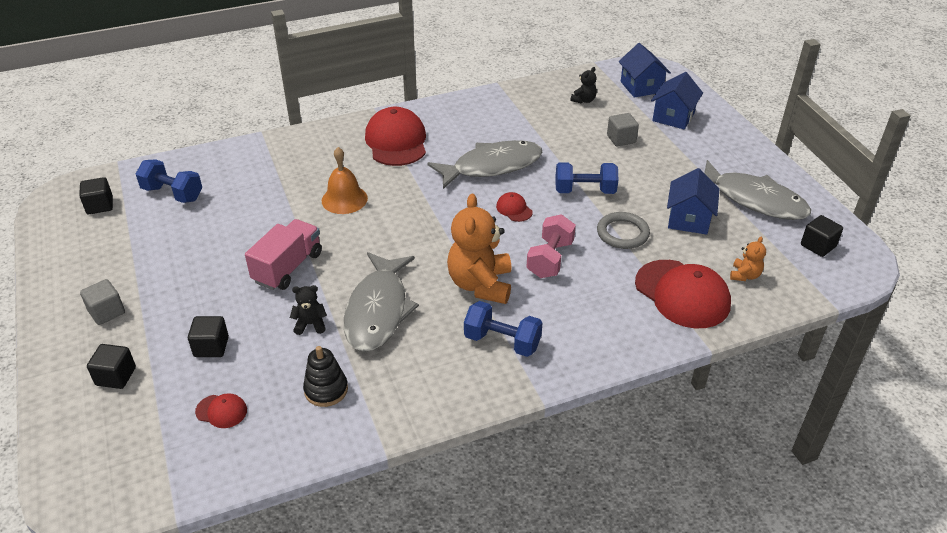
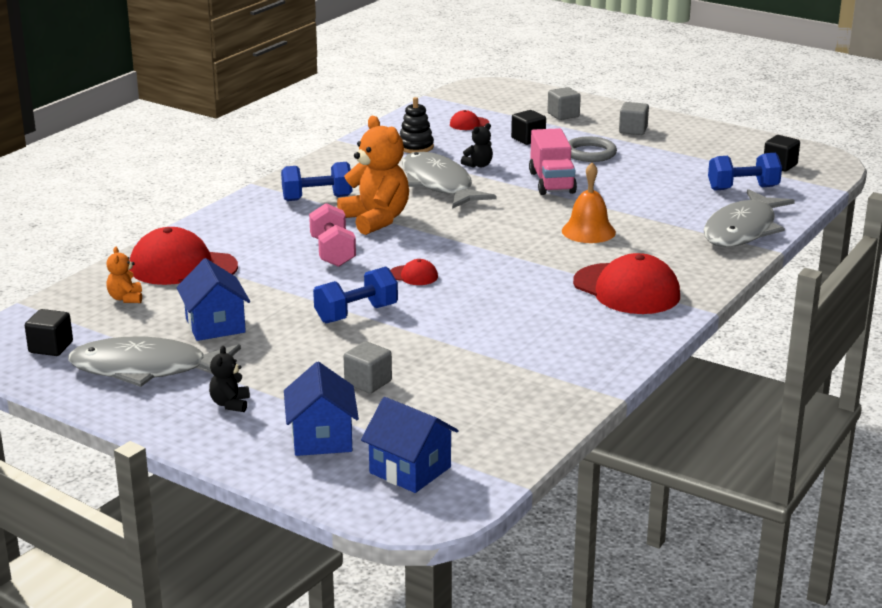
camera: 145 degrees right, 15 degrees down
black cube [87,344,136,389] -> grey cube [547,87,581,120]
grey fish [427,140,542,189] -> grey fish moved to [704,189,795,247]
black teddy bear [570,67,597,104] -> black teddy bear moved to [209,346,250,412]
grey ring [597,212,650,249] -> grey ring moved to [568,136,617,162]

